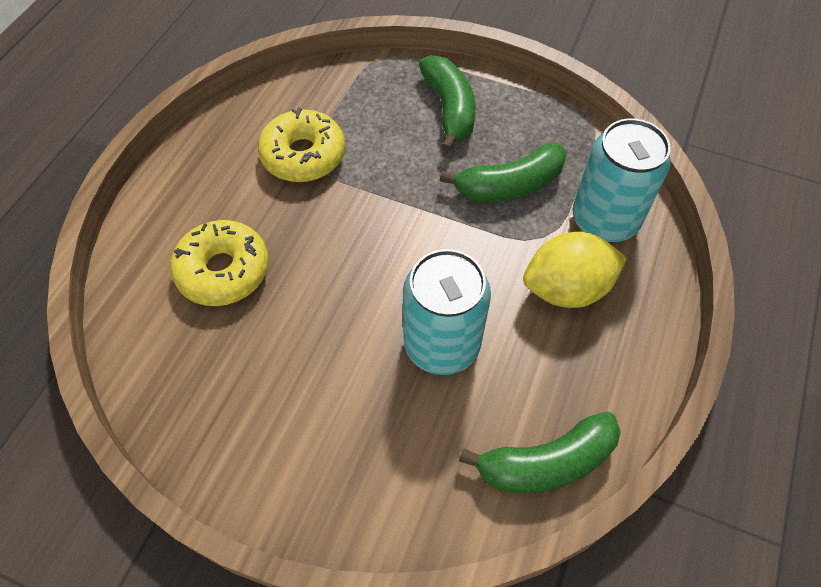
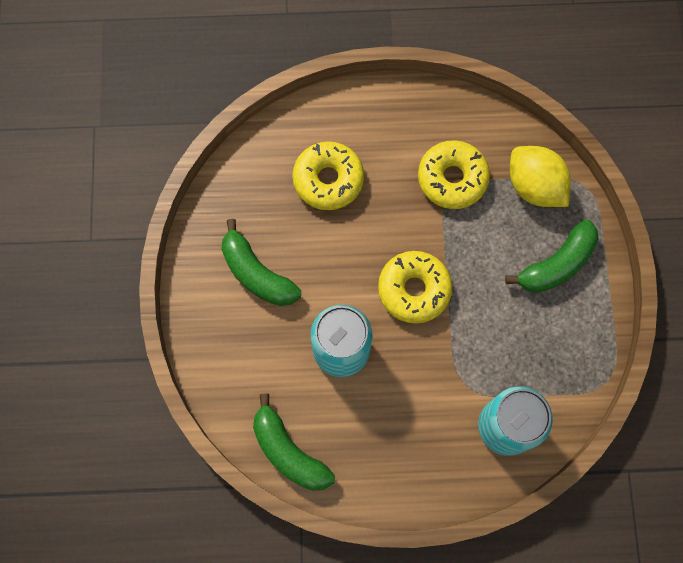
camera: 65 degrees right, 15 degrees up
green banana [439,143,567,202] -> green banana moved to [221,219,301,306]
yellow lemon [523,232,627,308] -> yellow lemon moved to [510,146,571,207]
none -> yellow donut [378,251,452,324]

